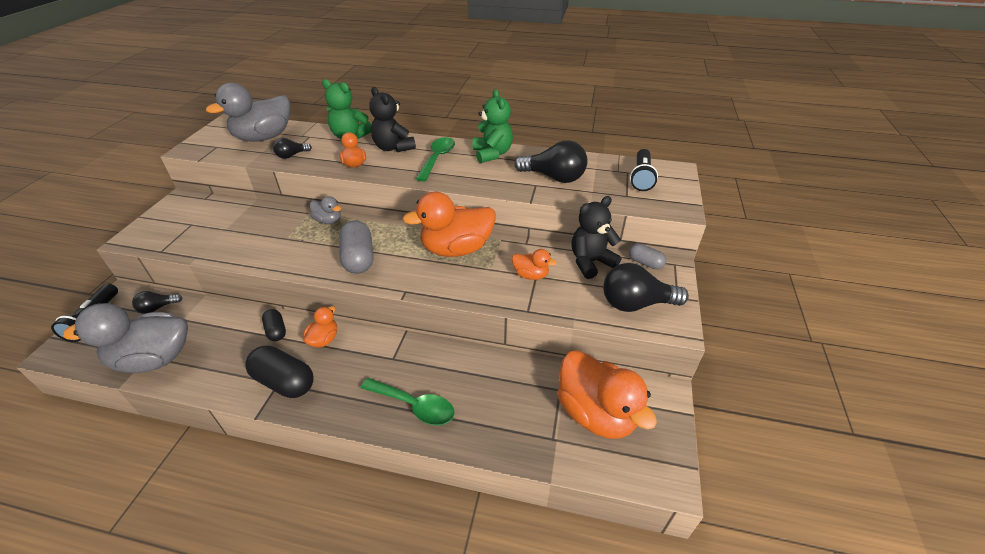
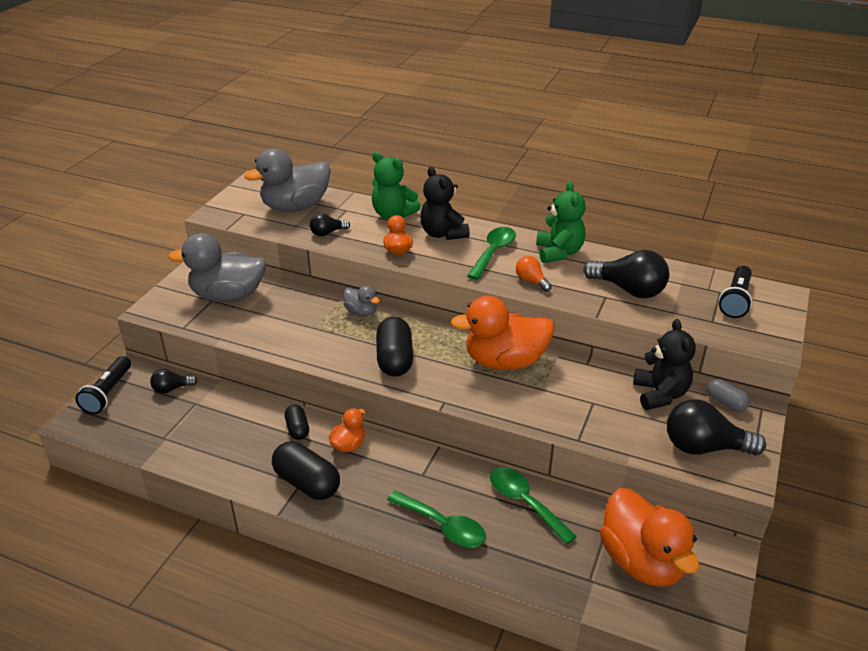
camera: 10 degrees right, 5 degrees down
grey duck [63,303,188,373] -> grey duck moved to [168,233,267,303]
grey capsule [339,220,374,274] -> black capsule [376,317,413,377]
orange duck [512,249,557,280] -> none
black teddy bear [571,196,621,279] -> black teddy bear turned 105 degrees clockwise [633,319,696,410]
none -> green spoon [490,467,577,545]
none -> orange light bulb [516,256,552,292]

